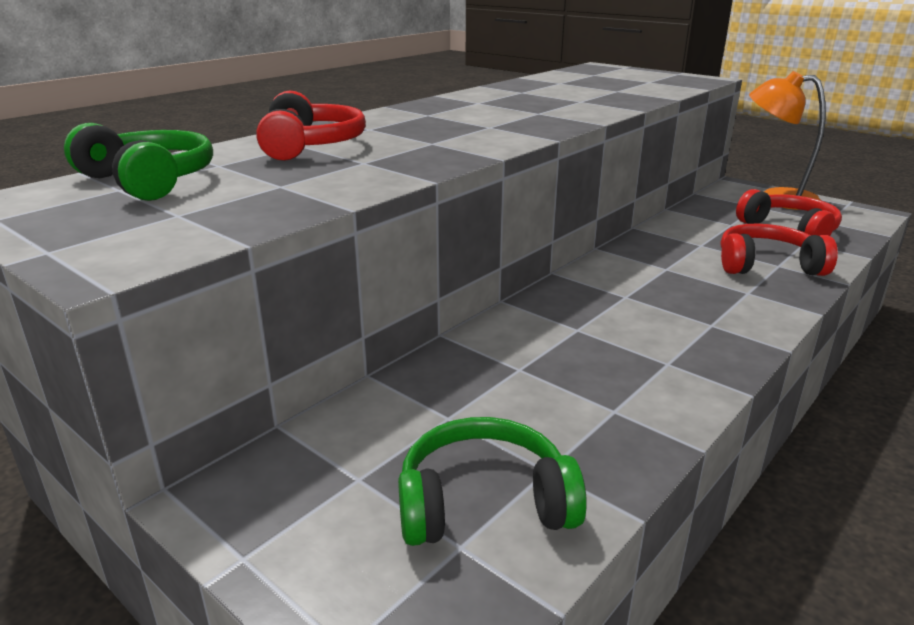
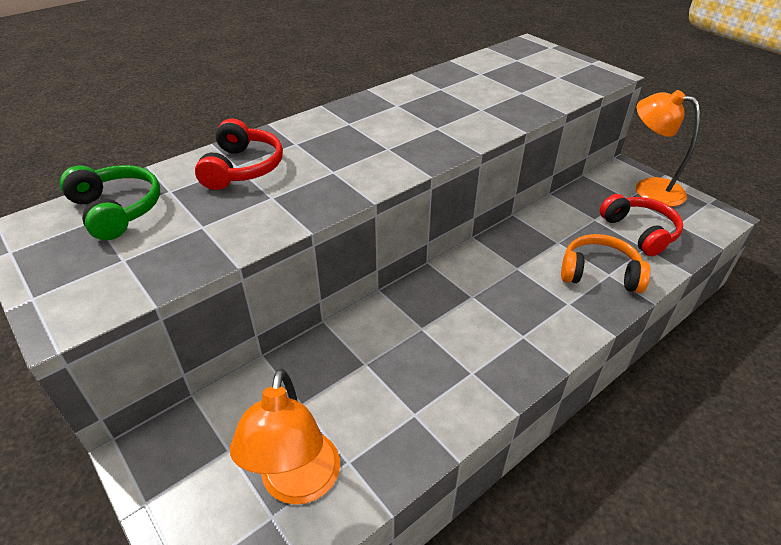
camera: 10 degrees right, 15 degrees up
green headphones [398,417,587,546] -> orange lamp [230,368,340,505]
red headphones [721,224,838,276] -> orange headphones [561,234,650,293]

